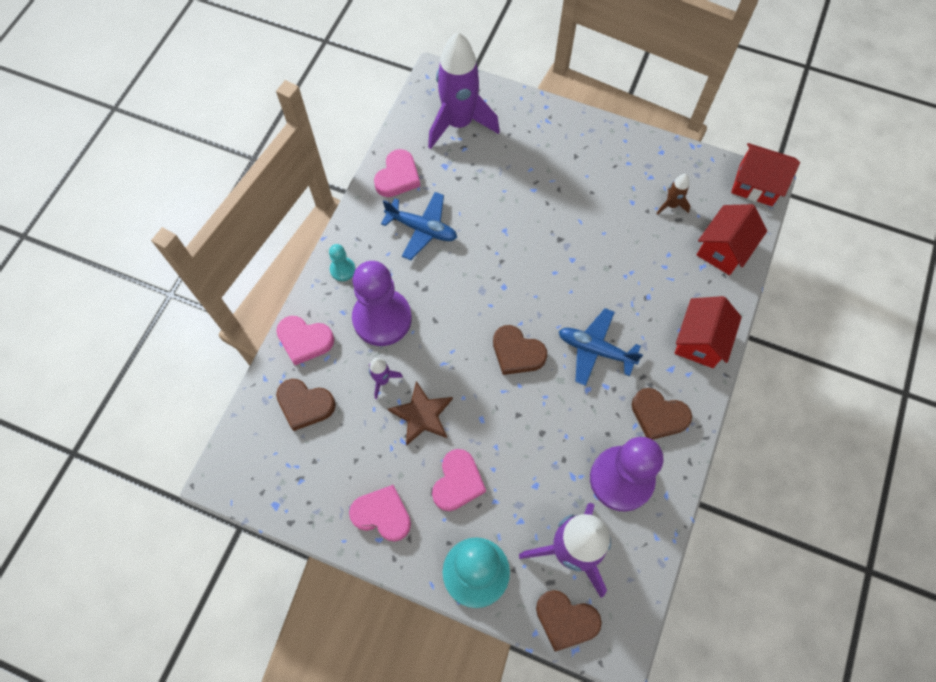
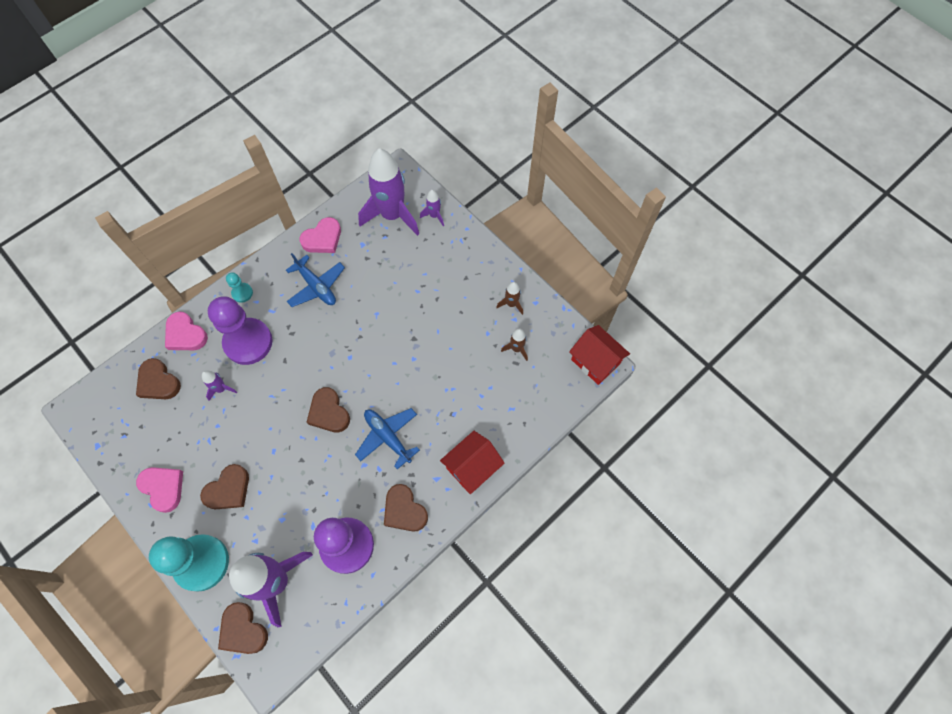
camera: 25 degrees right, 0 degrees up
brown star [388,381,453,446] -> none
pink heart [432,449,486,511] -> brown heart [200,464,249,509]
red house [697,204,767,275] -> none
none -> purple rocket [420,190,444,226]
none -> brown rocket [496,282,523,315]

